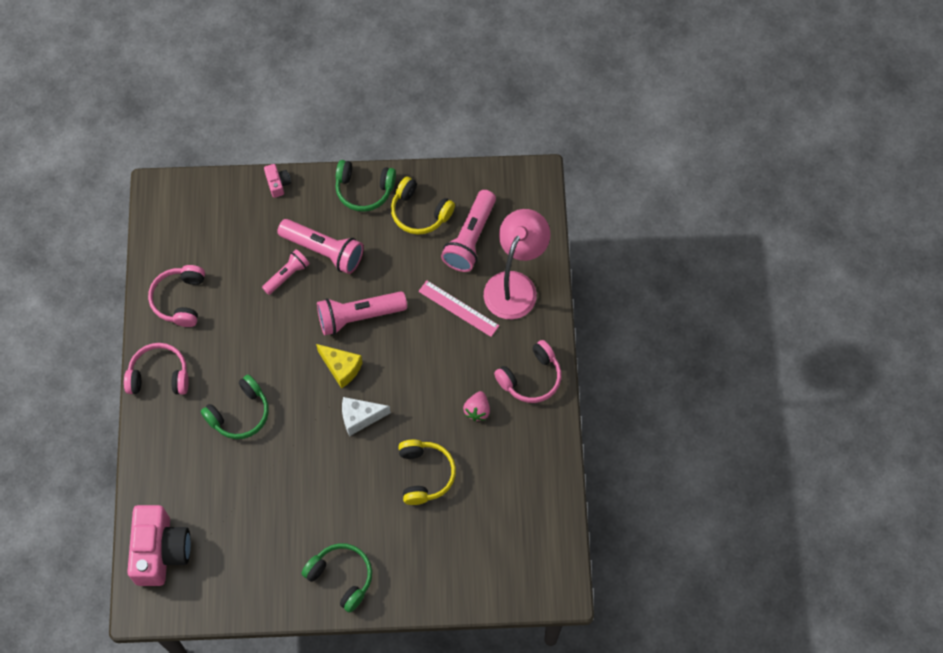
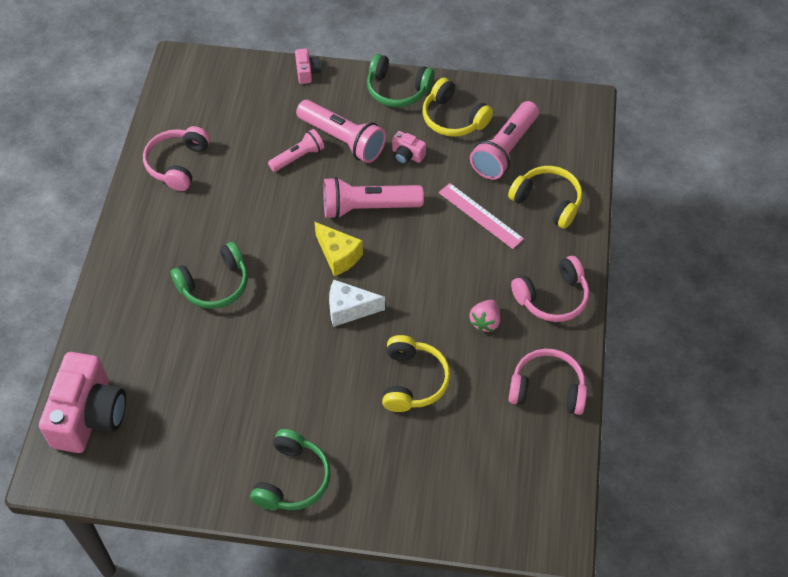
camera: 10 degrees right, 10 degrees down
pink headphones [124,343,189,395] -> pink headphones moved to [508,349,587,415]
green headphones [302,543,372,613] -> green headphones turned 60 degrees clockwise [250,429,331,510]
pink lamp [484,209,550,319] -> yellow headphones [508,166,583,229]
none -> pink camera [392,131,426,165]

